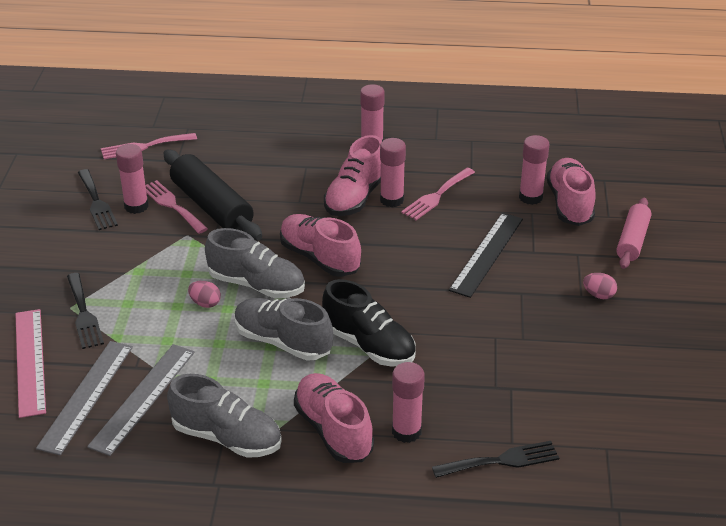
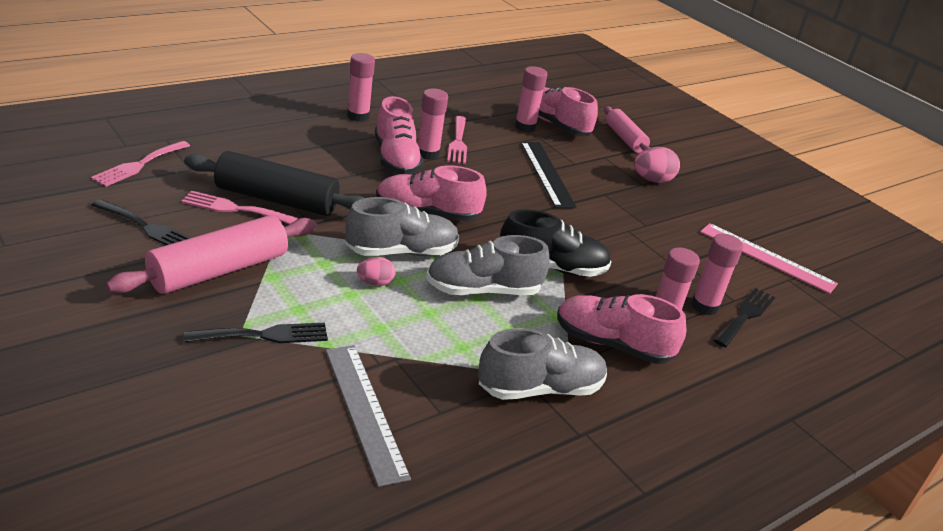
camera: 45 degrees left, 5 degrees down
pink ruler [15,309,46,418] -> pink ruler moved to [700,223,838,294]
black fork [67,273,104,349] -> black fork turned 45 degrees counterclockwise [184,323,328,343]
grey ruler [87,344,195,456] -> none
pink glue stick [116,144,149,214] -> pink glue stick moved to [691,234,743,315]
pink egg [583,273,617,299] -> pink egg [634,147,680,183], size x1.59
none -> pink rolling pin [106,215,316,294]

